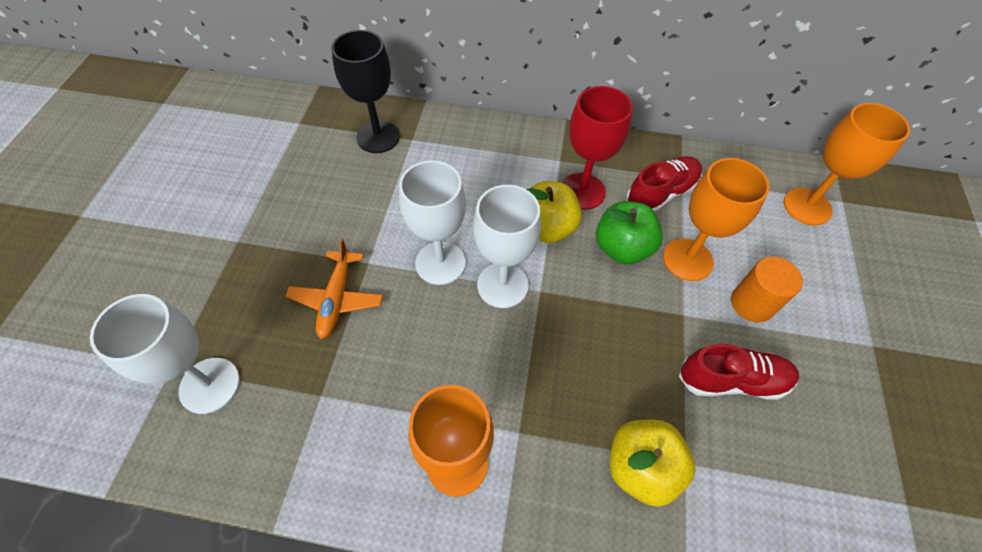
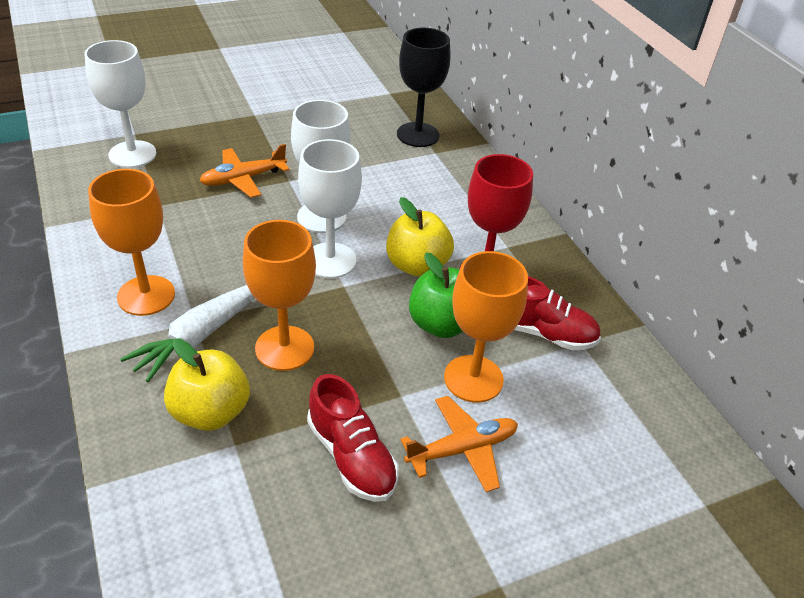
camera: 55 degrees right, 15 degrees down
orange cylinder [731,257,803,323] -> orange plane [400,396,518,492]
orange goblet [784,103,910,226] -> orange goblet moved to [243,220,316,371]
none -> white carrot [120,285,255,382]

